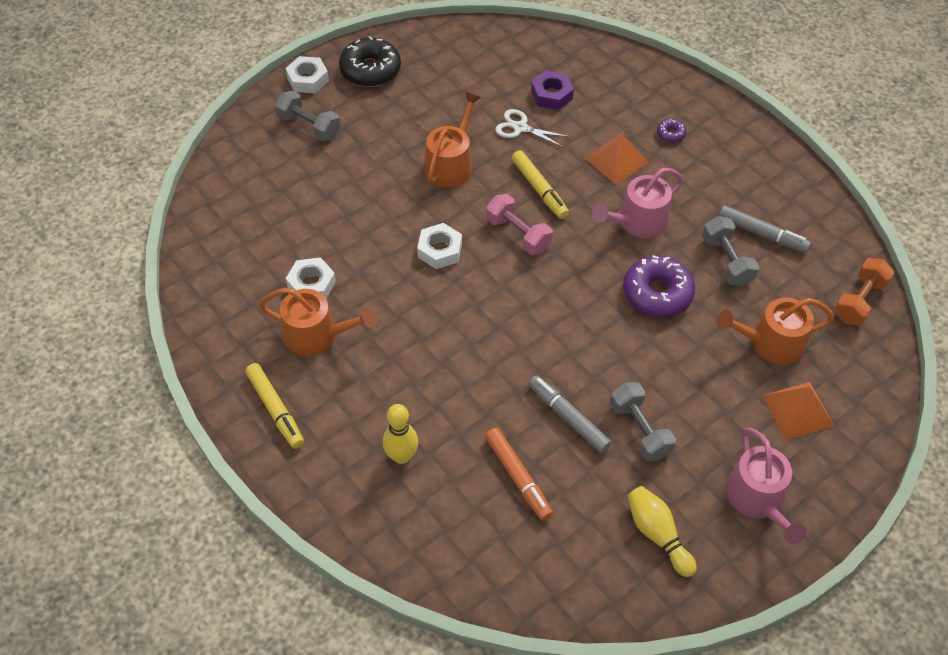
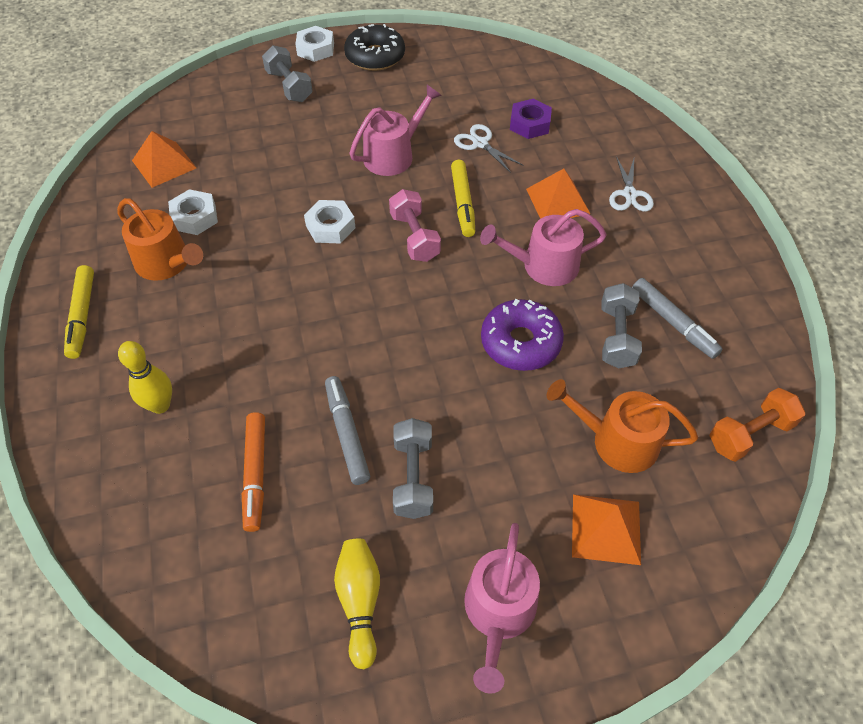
camera: 25 degrees right, 0 degrees up
orange watering can [425,92,481,188] -> pink watering can [349,85,442,176]
purple donut [657,119,686,143] -> white scissors [609,156,654,212]
none -> orange pyramid [132,131,196,188]

